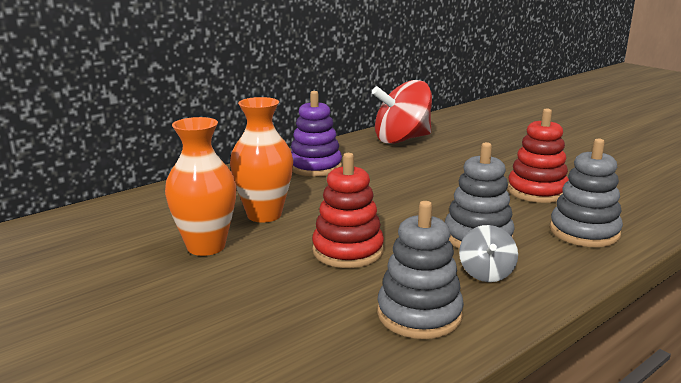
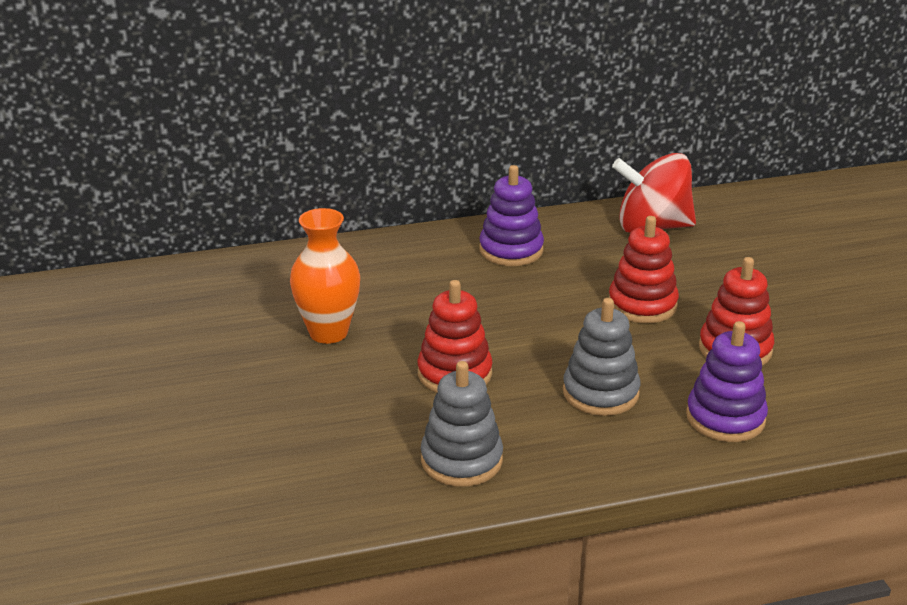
camera: 25 degrees right, 10 degrees up
orange vase [230,97,293,222] -> none
grey spinning top [459,225,518,282] -> none
grey stacking toy [550,138,623,247] -> purple stacking toy [686,321,768,442]
none -> red stacking toy [609,216,679,323]

